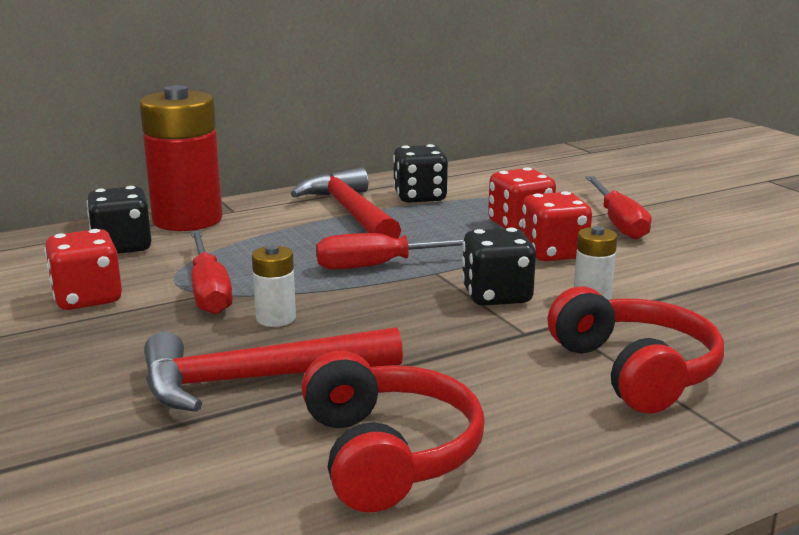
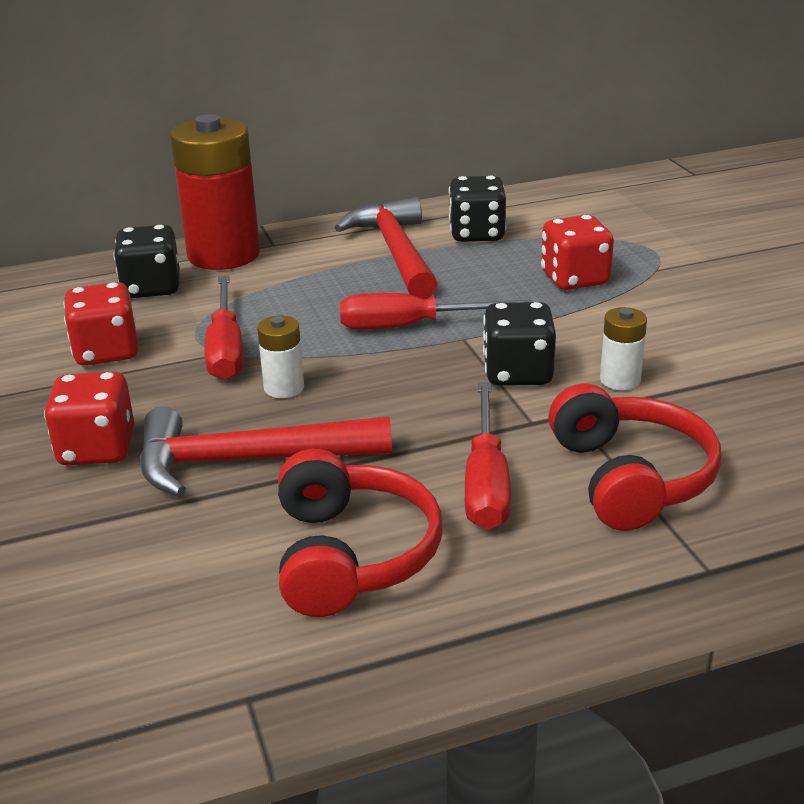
camera: 10 degrees right, 10 degrees up
red dice [522,191,592,261] -> red dice moved to [44,371,134,466]
red screwdriver [585,176,652,240] -> red screwdriver moved to [465,382,511,530]

